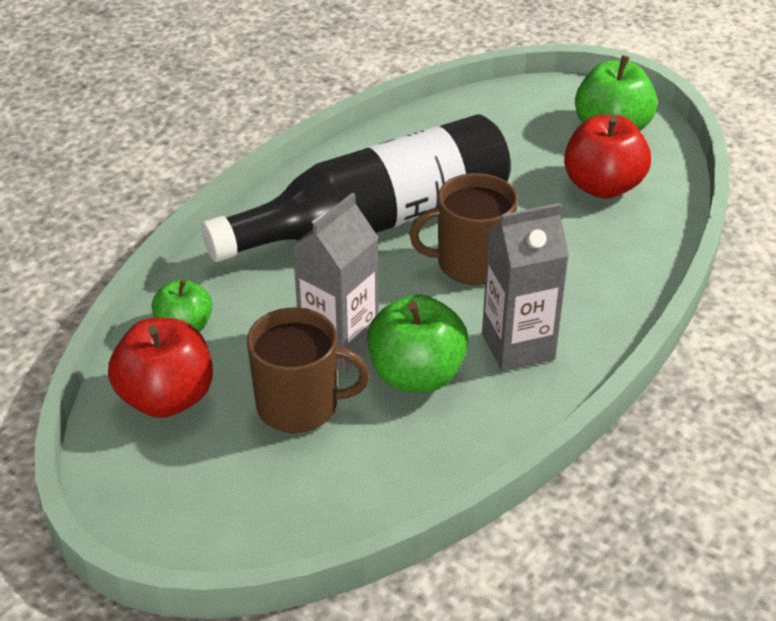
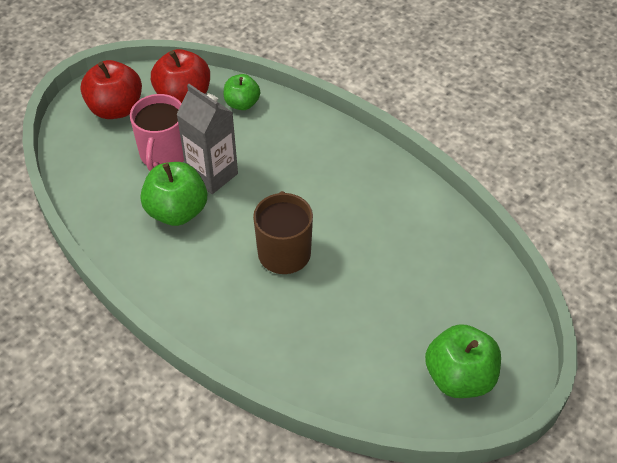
camera: 95 degrees right, 10 degrees up
black bottle [201,114,511,262] -> none
brown mug [247,307,370,433] -> pink mug [130,94,184,171]
grey carton [482,203,569,371] -> none
red apple [564,115,651,199] -> red apple moved to [81,60,142,119]

